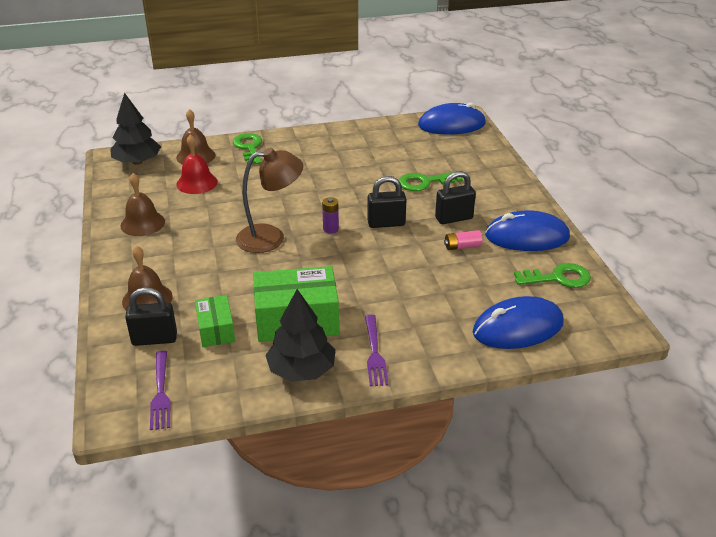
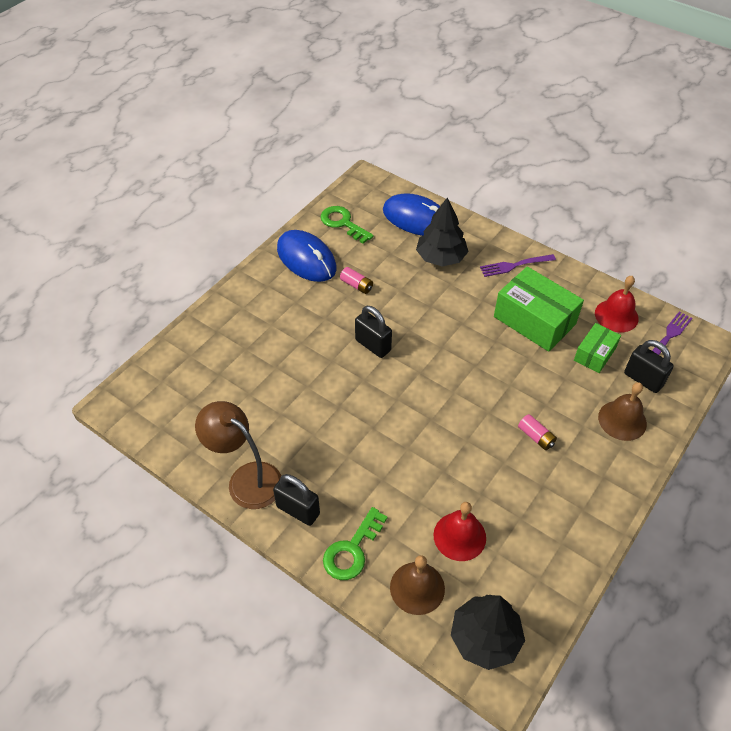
camera: 130 degrees left, 15 degrees up
brown bell [121,173,165,236] -> none
brown lamp [236,148,303,253] -> brown lamp moved to [195,401,281,509]
black tree [266,289,336,382] -> black tree moved to [416,197,468,267]
purple battery [322,197,339,234] -> none
purple fork [365,314,389,386] -> purple fork turned 150 degrees counterclockwise [480,254,556,277]
green key [399,172,463,191] -> none
blue mouse [418,103,486,135] -> none
black padlock [435,171,476,224] -> black padlock moved to [273,474,320,526]
none -> pink battery [518,414,557,450]
none -> red bell [595,276,639,332]

